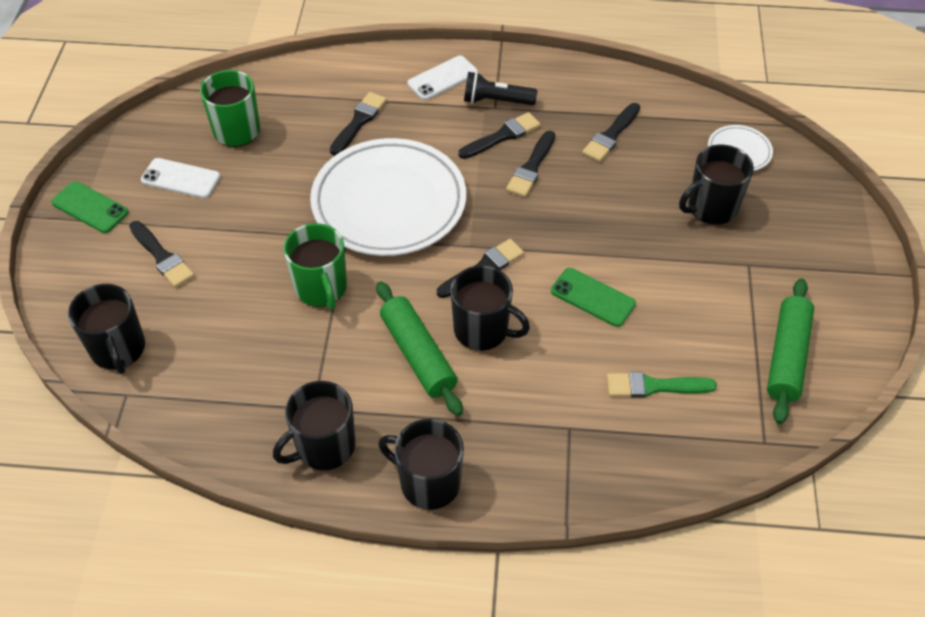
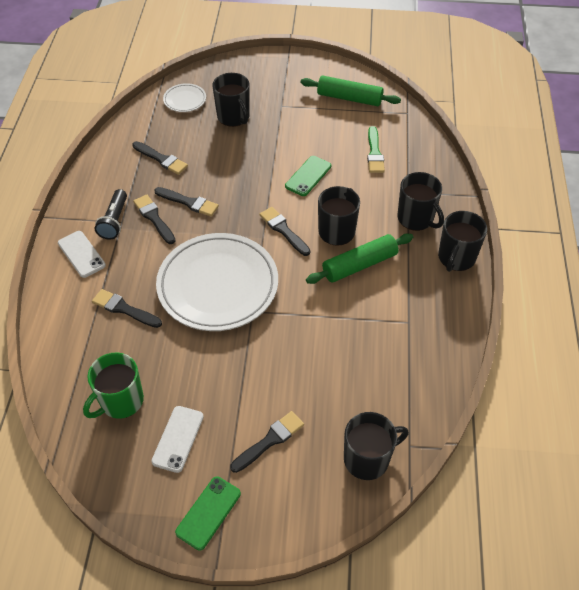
camera: 90 degrees left, 0 degrees up
black mug [273,381,355,470] -> black mug moved to [397,172,444,231]
green mug [283,223,347,310] -> none

